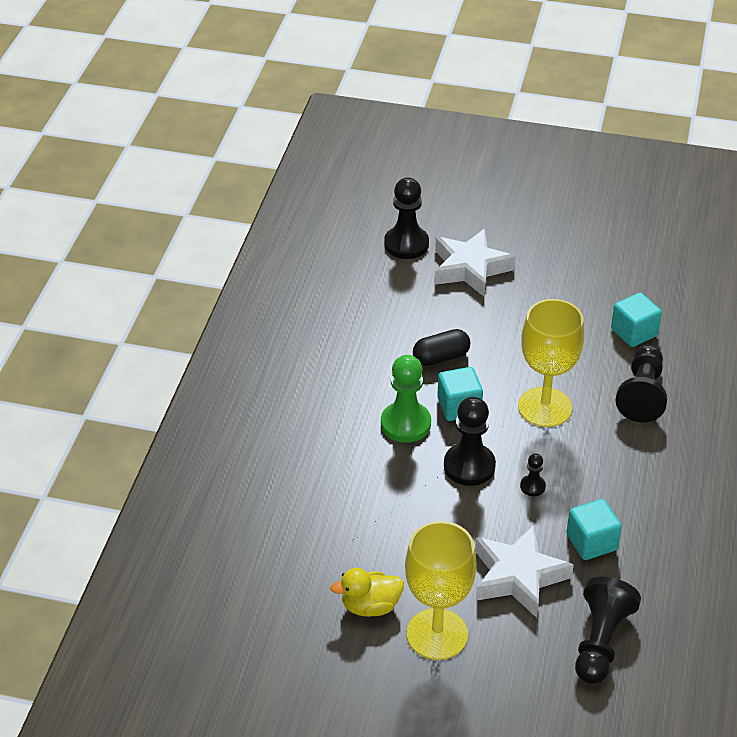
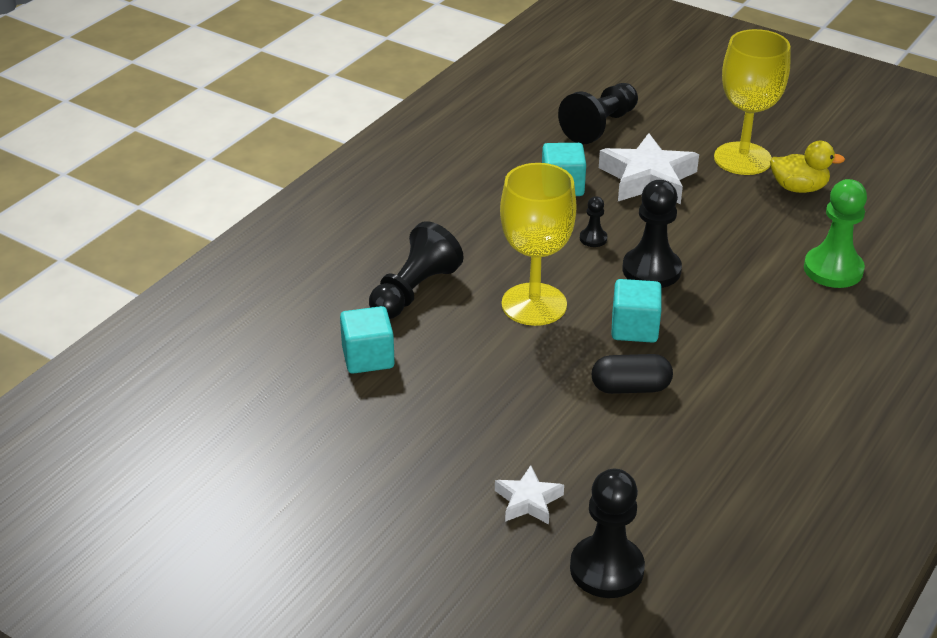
camera: 160 degrees left, 5 degrees down
green pawn [381,355,431,443] -> green pawn moved to [804,179,867,288]
white star [434,229,516,297] -> white star [495,465,564,524], size x0.54

